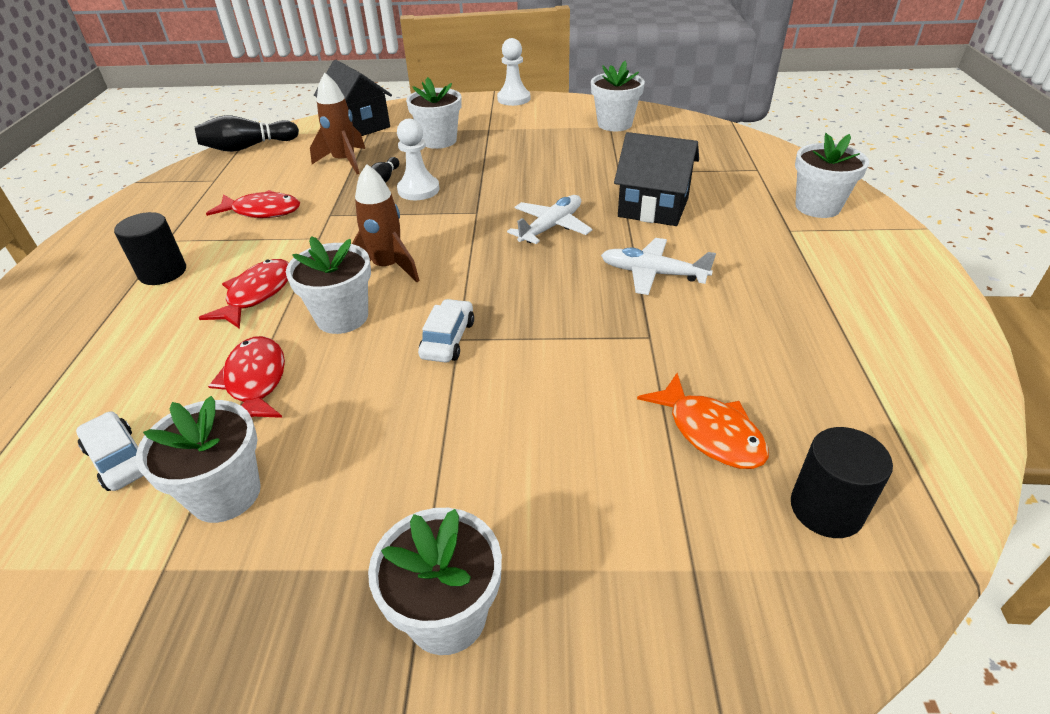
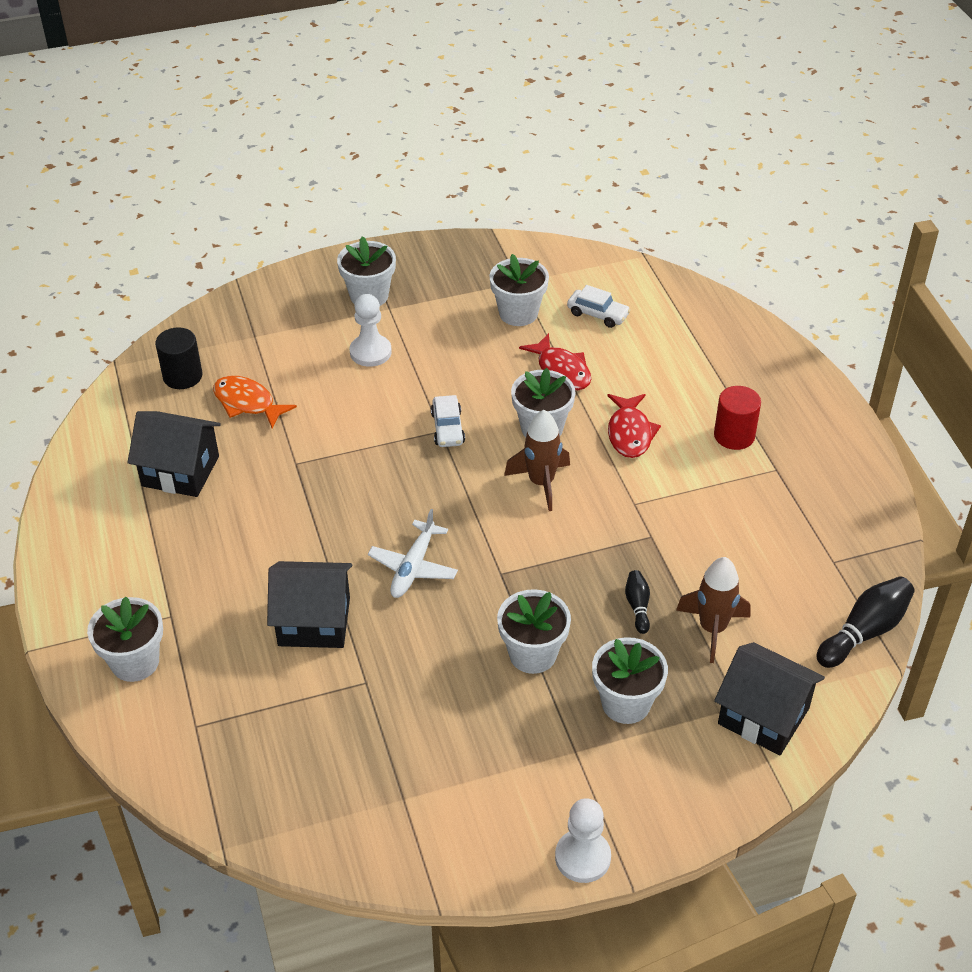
camera: 160 degrees right, 5 degrees up
black cylinder [114,212,186,285] -> red cylinder [714,386,761,450]
red fish [206,190,300,218] -> none
white pawn [397,118,439,200] -> white pawn moved to [350,294,392,367]
white flower pot [591,61,645,131] -> white flower pot moved to [497,589,571,674]
white plane [601,238,716,295] -> none
none -> black house [128,411,221,497]

